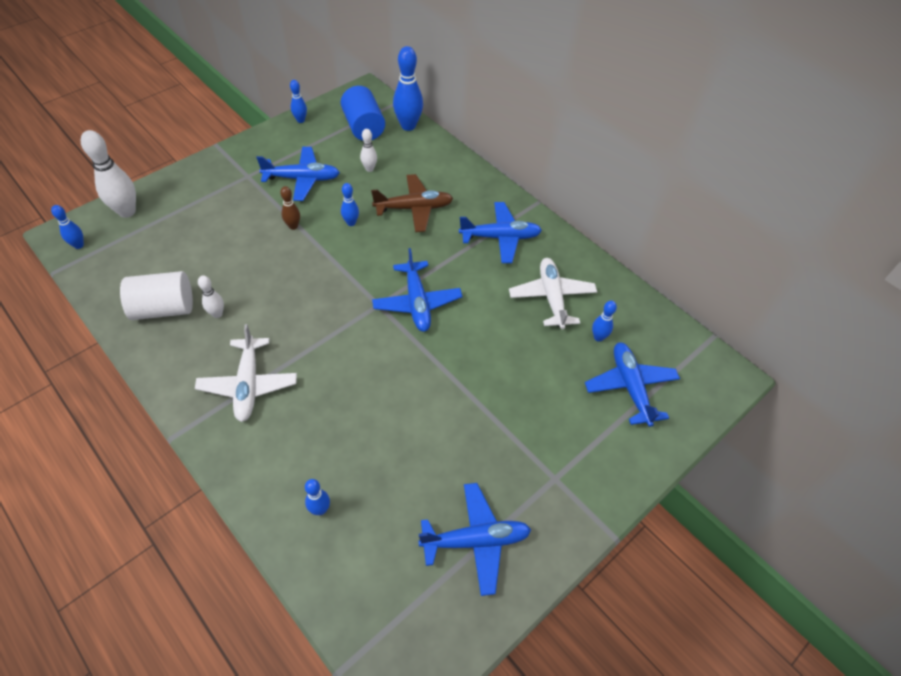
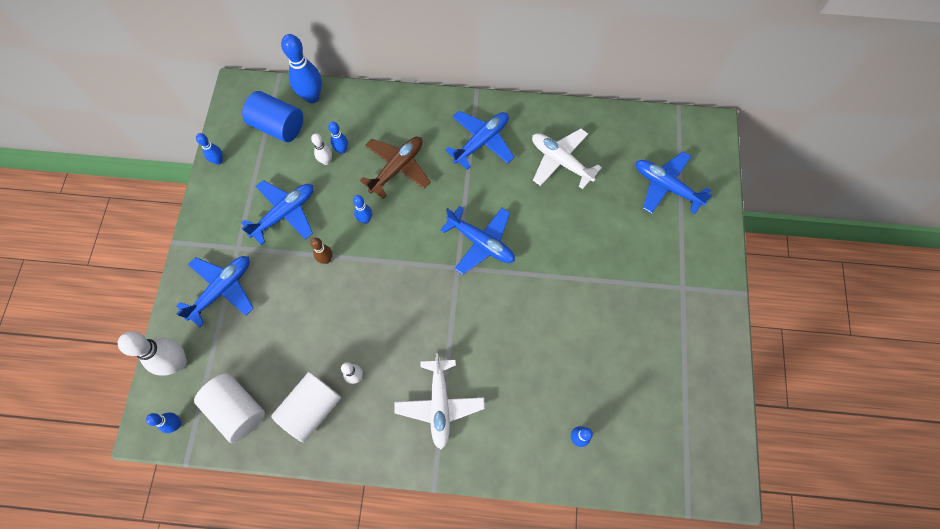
camera: 40 degrees left, 15 degrees up
white plane [195,324,297,422] -> white plane turned 45 degrees clockwise [394,353,485,449]
blue plane [418,483,531,596] -> blue plane moved to [176,256,253,327]
blue bowling pin [592,301,617,342] -> blue bowling pin moved to [328,122,348,154]
none -> white cylinder [194,373,265,443]

